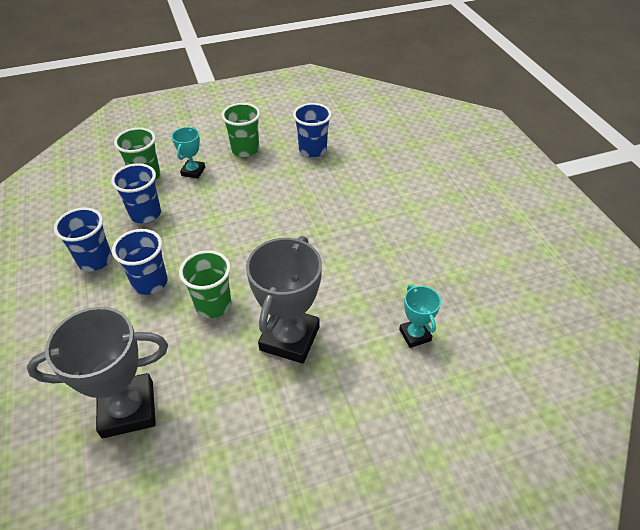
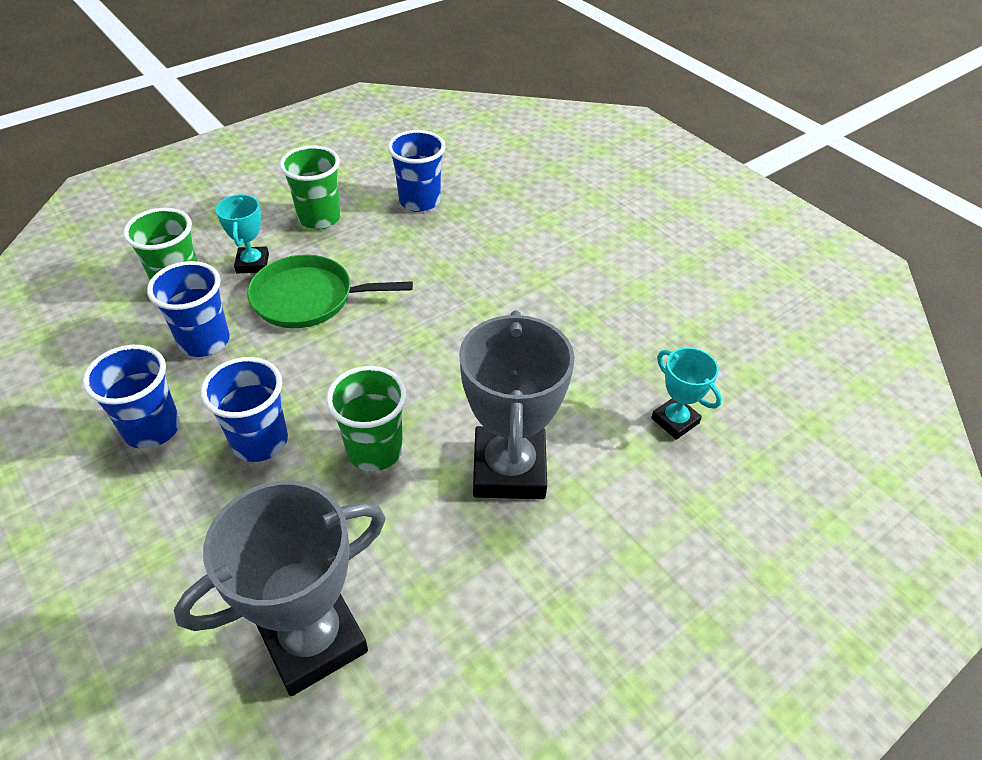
camera: 20 degrees left, 0 degrees up
none -> green pan [247,255,413,328]

